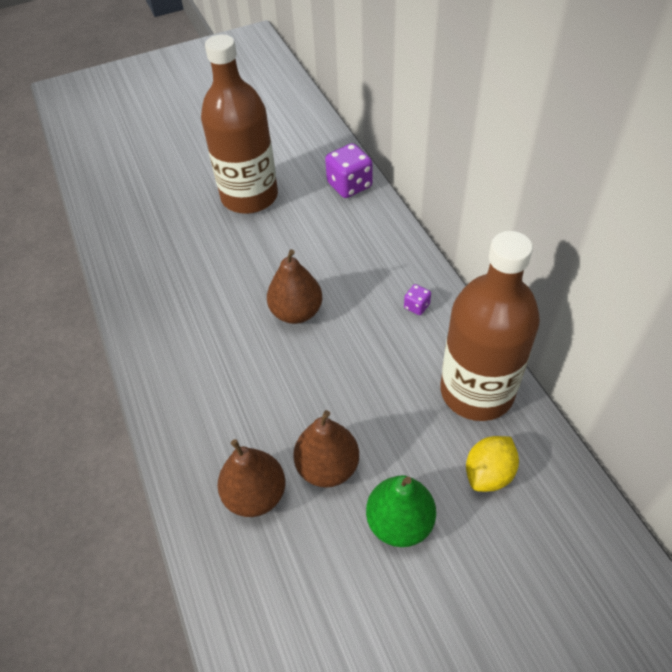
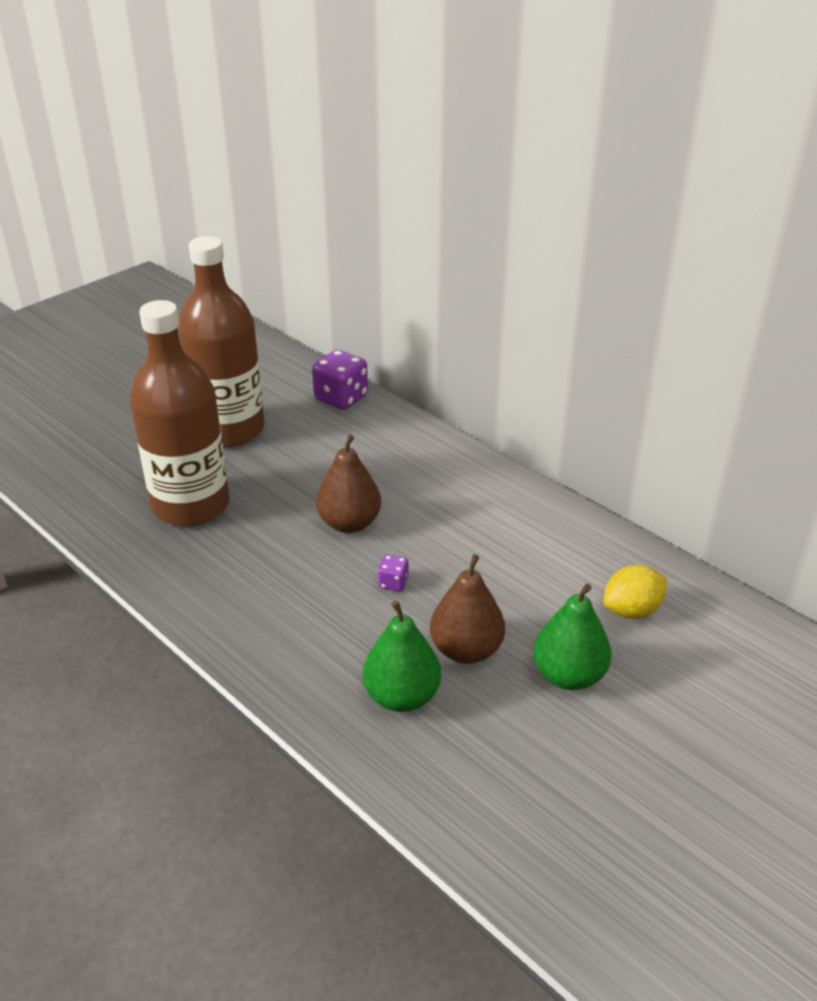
camera: 25 degrees left, 15 degrees down
brown pear [217,439,285,517] -> green pear [363,601,441,712]
purple dice [404,284,431,315] -> purple dice moved to [378,555,408,591]
brown bottle [441,231,540,421] -> brown bottle moved to [130,300,230,526]
yellow lemon [466,436,519,492] -> yellow lemon turned 45 degrees clockwise [603,565,667,619]

